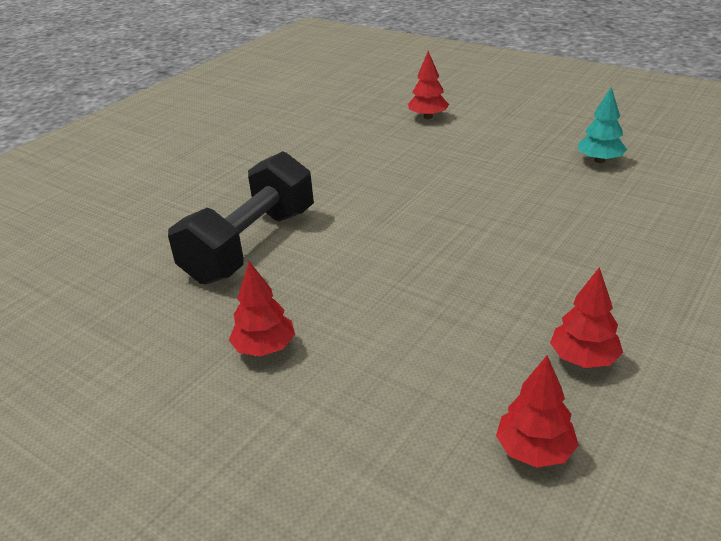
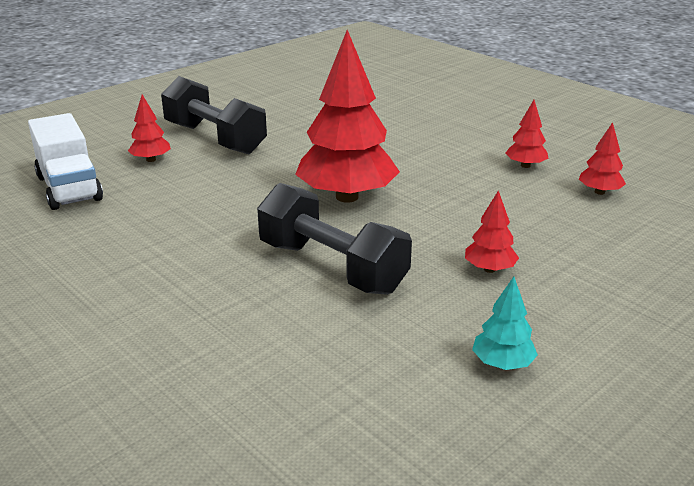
camera: 80 degrees left, 5 degrees down
turquoise tree [578,87,627,163] -> turquoise tree moved to [472,277,538,370]
none -> white truck [28,113,103,210]
none -> black dumbbell [161,76,267,154]
none -> red tree [295,30,400,203]

